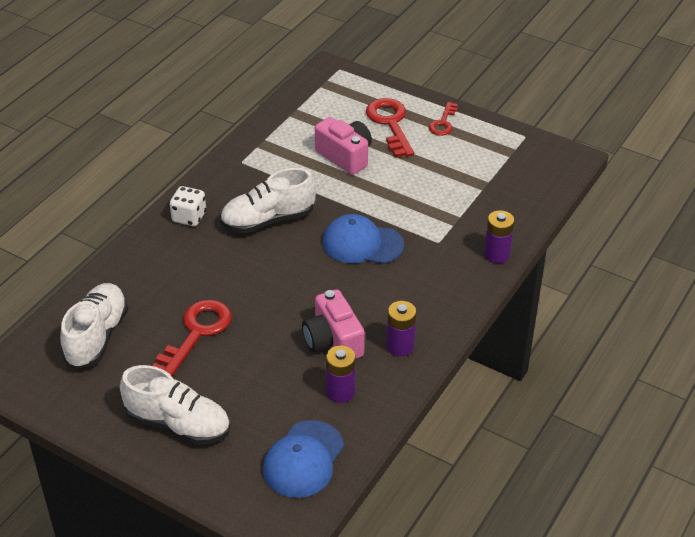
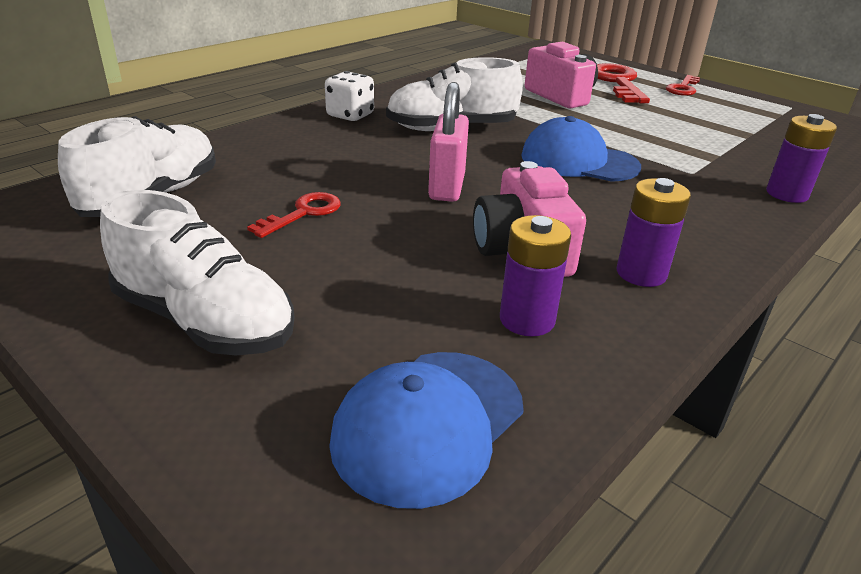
camera: 10 degrees right, 10 degrees down
red key [152,300,232,376] -> red key [247,192,341,238], size x0.59
none -> pink padlock [428,82,469,202]

